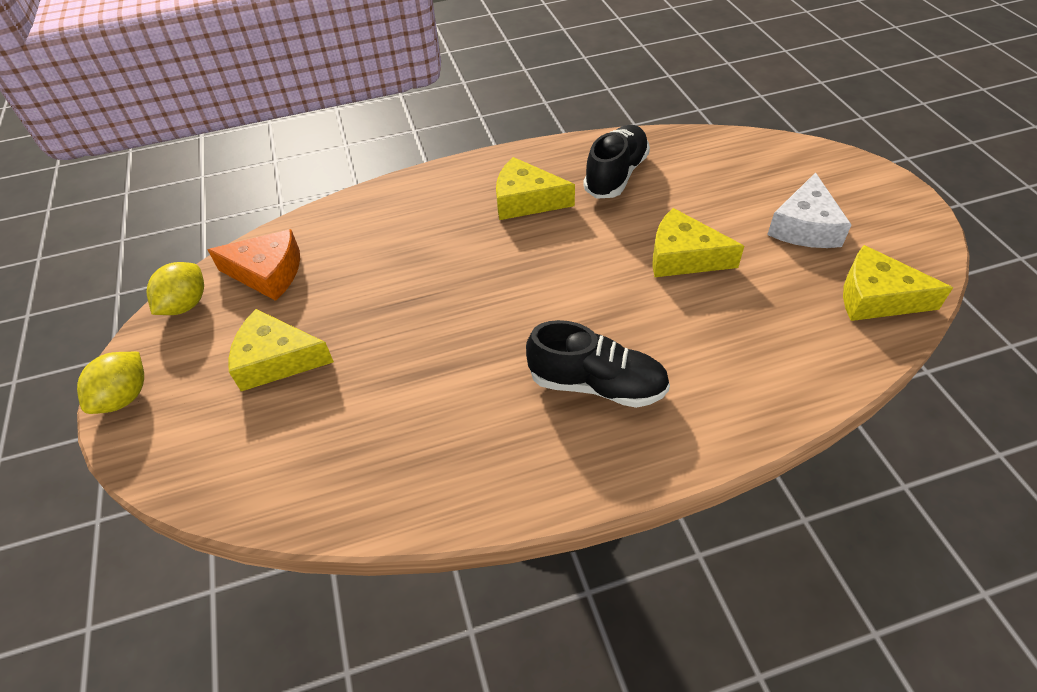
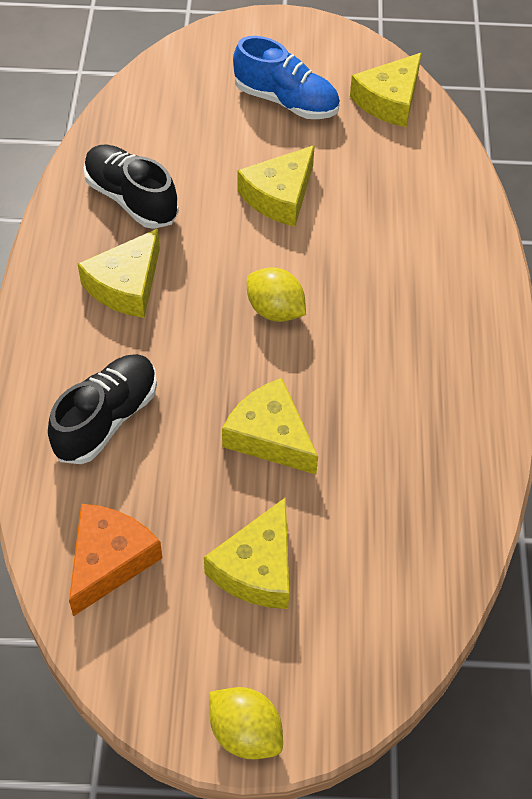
camera: 75 degrees left, 5 degrees up
yellow lemon [147,262,204,315] -> yellow lemon moved to [247,267,306,322]
black shoe [526,320,670,408] -> black shoe moved to [48,354,157,464]
white cheese [767,172,851,248] -> blue shoe [233,36,340,119]
none -> yellow cheese [222,378,318,474]

